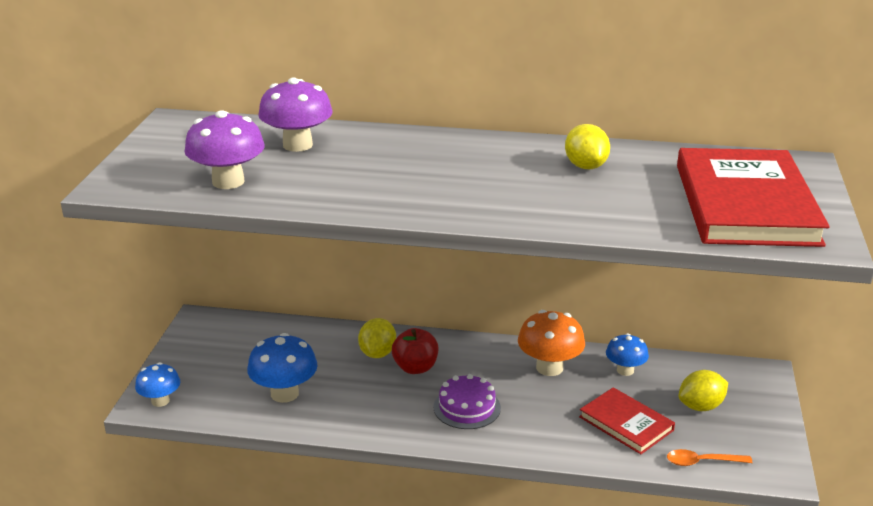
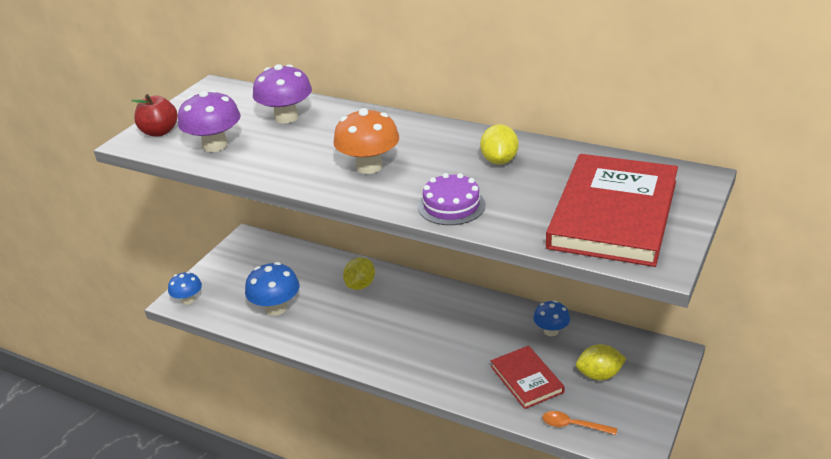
camera: 20 degrees right, 5 degrees up
red apple [392,328,438,374] -> red apple moved to [132,94,178,136]
purple cake [434,374,501,429] -> purple cake moved to [418,173,485,225]
orange mushroom [518,310,585,376] -> orange mushroom moved to [333,108,399,174]

